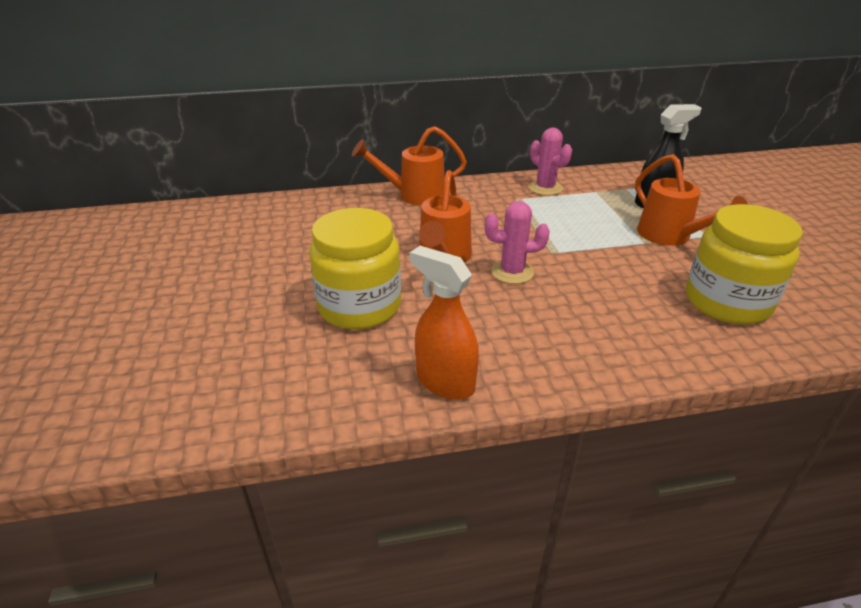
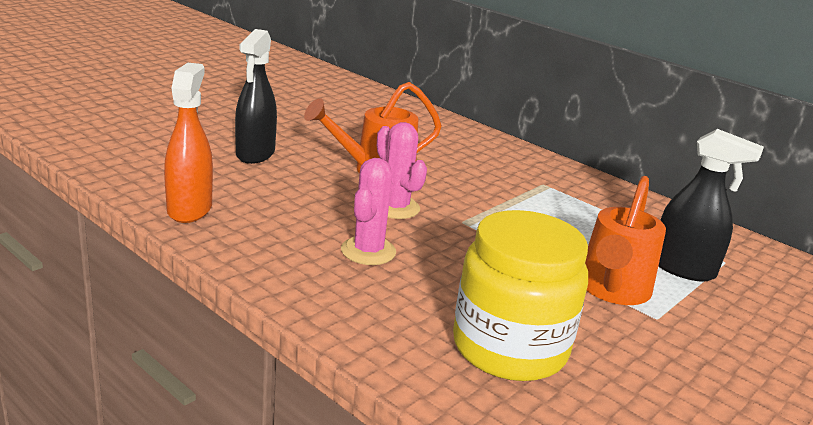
camera: 50 degrees right, 10 degrees down
yellow jar [309,208,401,330] -> black spray bottle [235,29,277,164]
orange watering can [352,126,467,206] -> none
pink cactus [529,127,572,196] -> pink cactus moved to [341,158,396,265]

